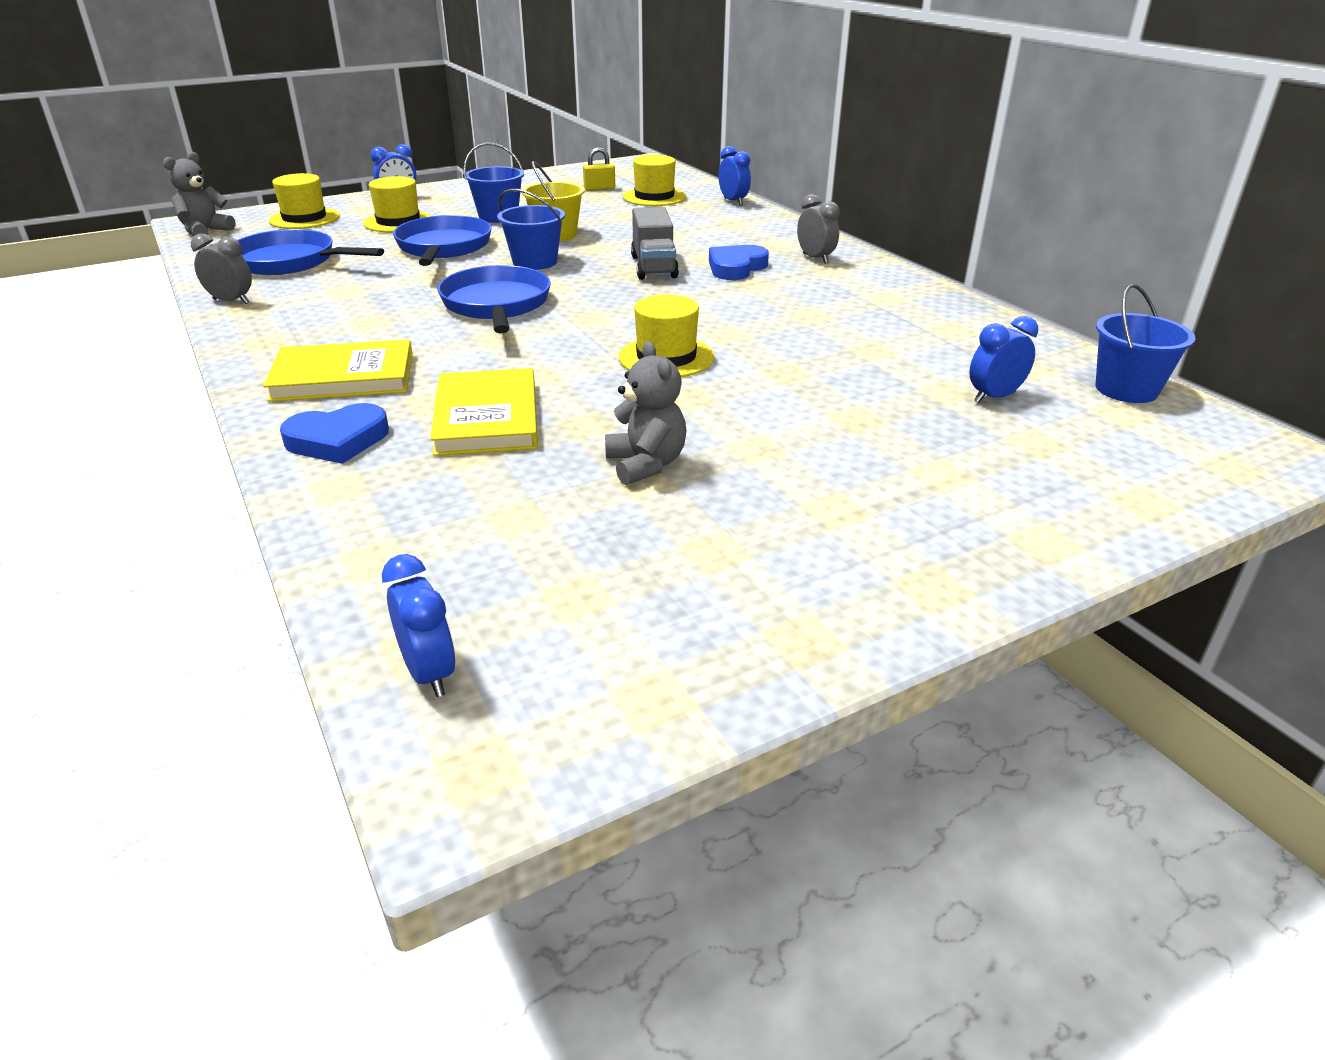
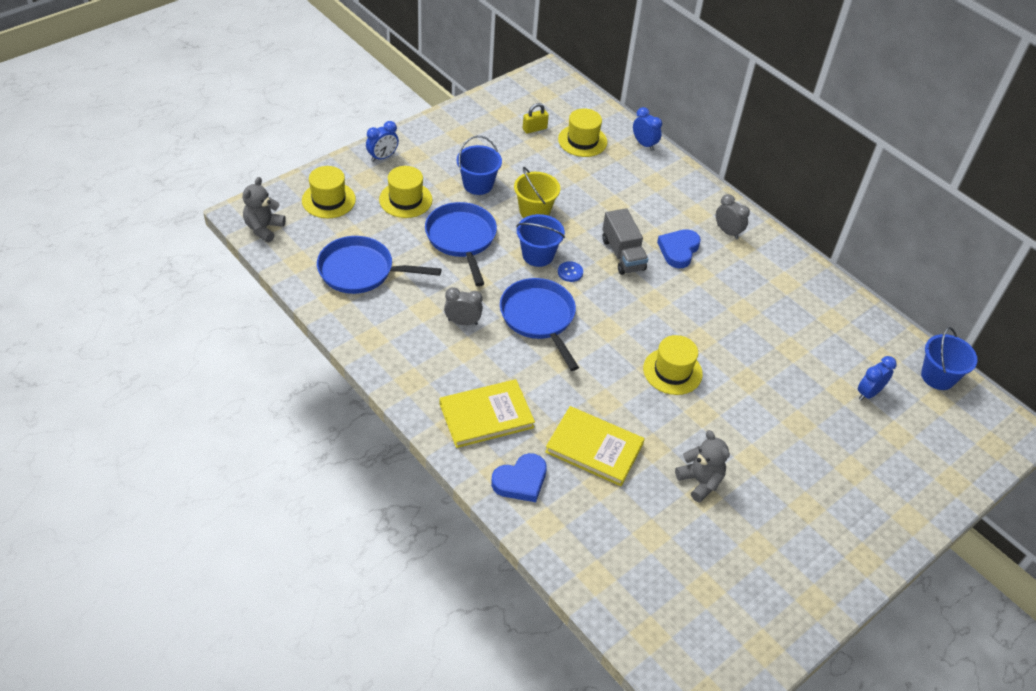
camera: 15 degrees left, 15 degrees up
grey clock [191,234,252,304] -> grey clock moved to [444,287,483,325]
blue clock [382,554,456,697] -> none
yellow book [430,368,538,456] -> yellow book turned 45 degrees counterclockwise [545,406,645,486]
none -> blue button [558,261,583,282]

